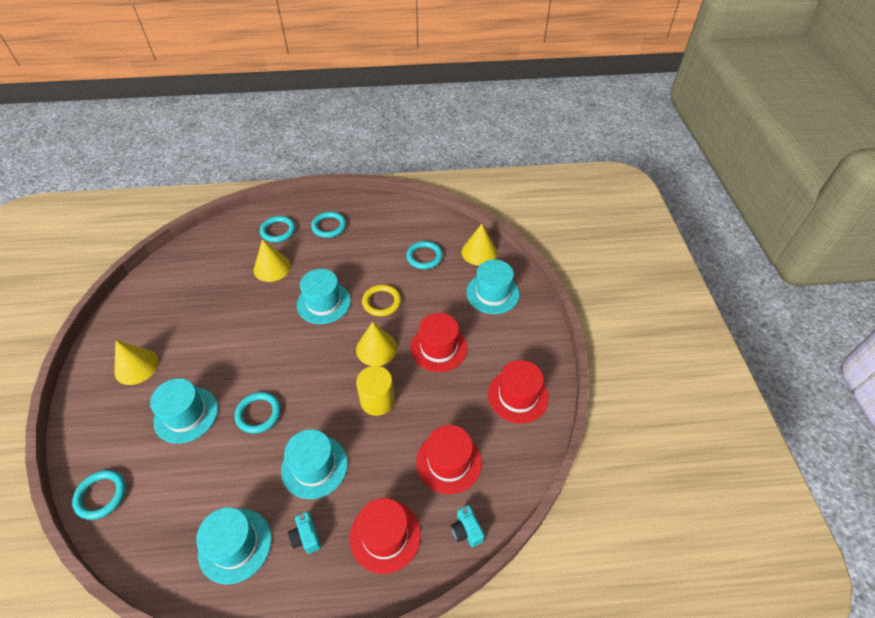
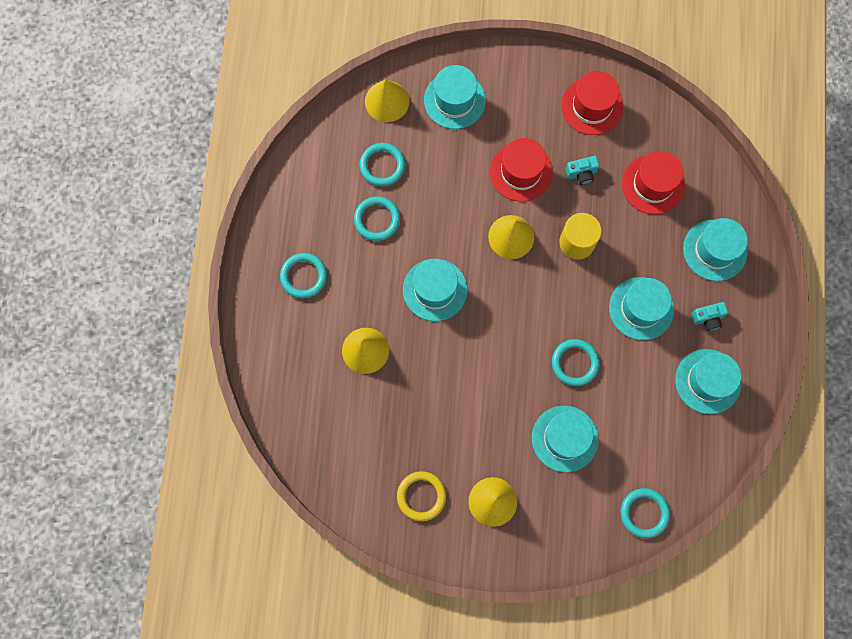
camera: 80 degrees left, 25 degrees up
turquoise ring [260,216,295,242] -> turquoise ring moved to [354,196,400,241]
red hat [349,498,421,574] -> turquoise hat [683,218,748,281]
yellow ring [362,285,401,316] -> yellow ring moved to [397,471,446,521]
turquoise camera [451,505,485,547] -> turquoise camera moved to [565,156,599,185]

